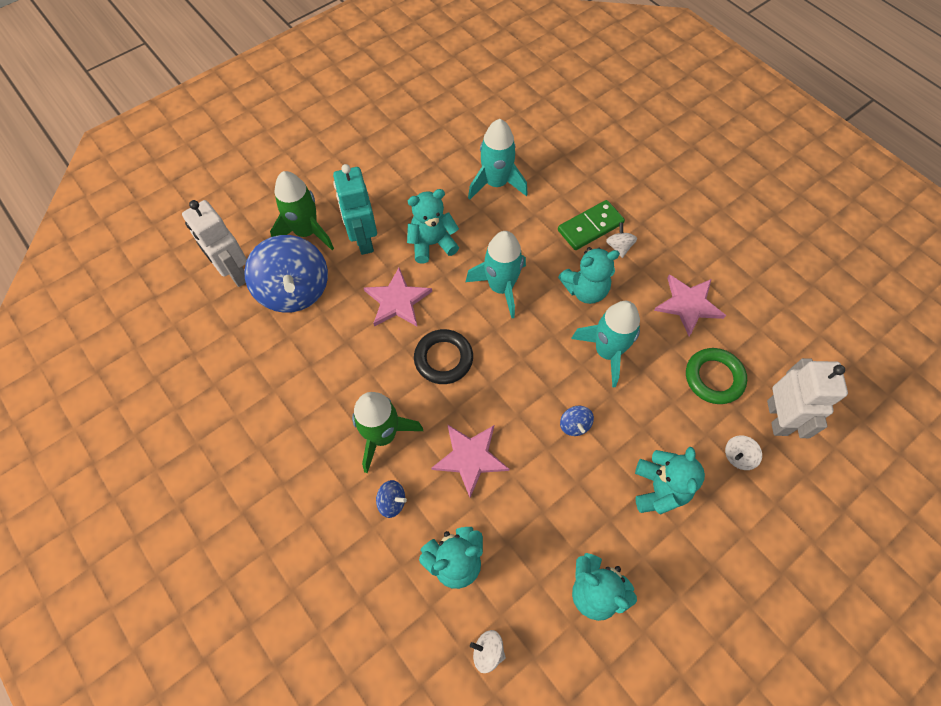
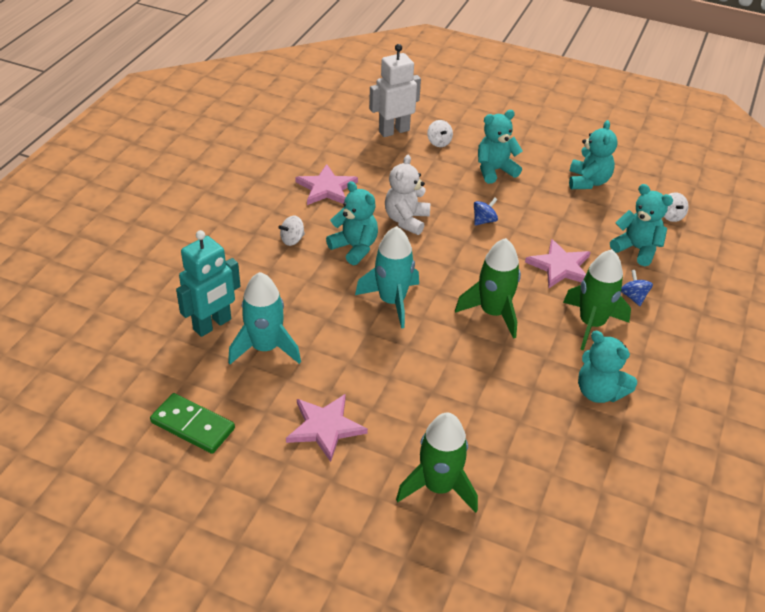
camera: 120 degrees left, 20 degrees down
white robot [182,200,247,287] -> none
blue spinning top [244,235,328,313] -> none
turquoise robot [333,164,377,255] -> turquoise robot moved to [176,230,240,337]
pink star [364,268,432,327] -> pink star moved to [286,394,368,462]
turquoise teddy bear [407,189,459,264] -> turquoise teddy bear moved to [578,331,637,403]
black ring [414,329,473,384] -> green rocket [455,238,521,339]
green domino [558,200,625,250] -> green domino moved to [150,393,235,454]
turquoise rocket [571,301,640,388] -> white teddy bear [385,155,430,235]
green ring [686,348,747,404] -> none
white spinning top [725,435,762,470] -> white spinning top turned 45 degrees clockwise [427,120,453,147]

